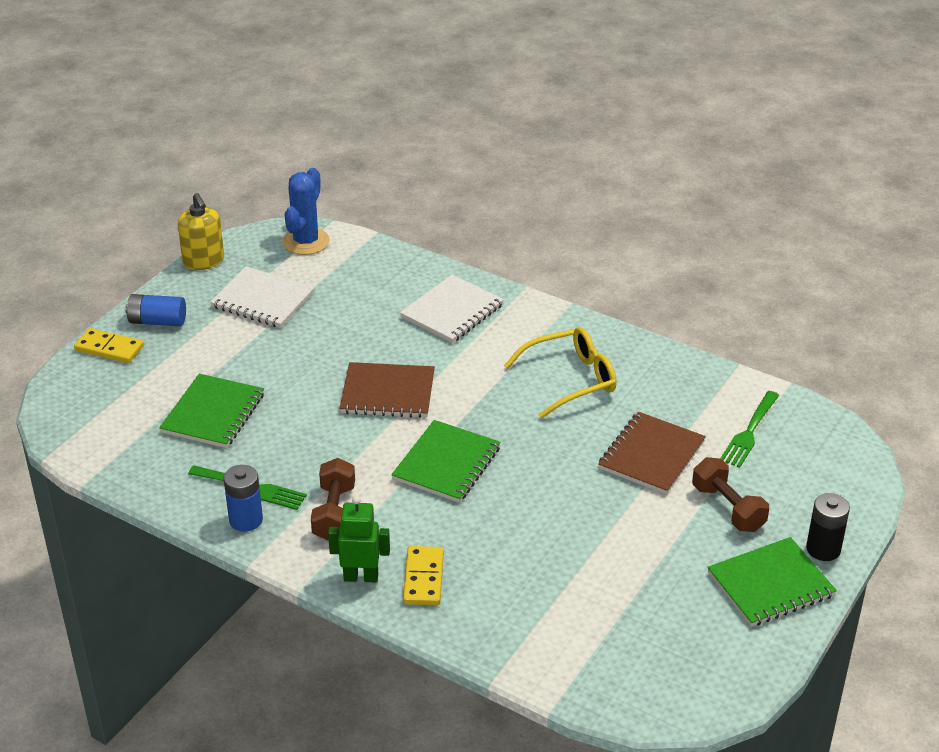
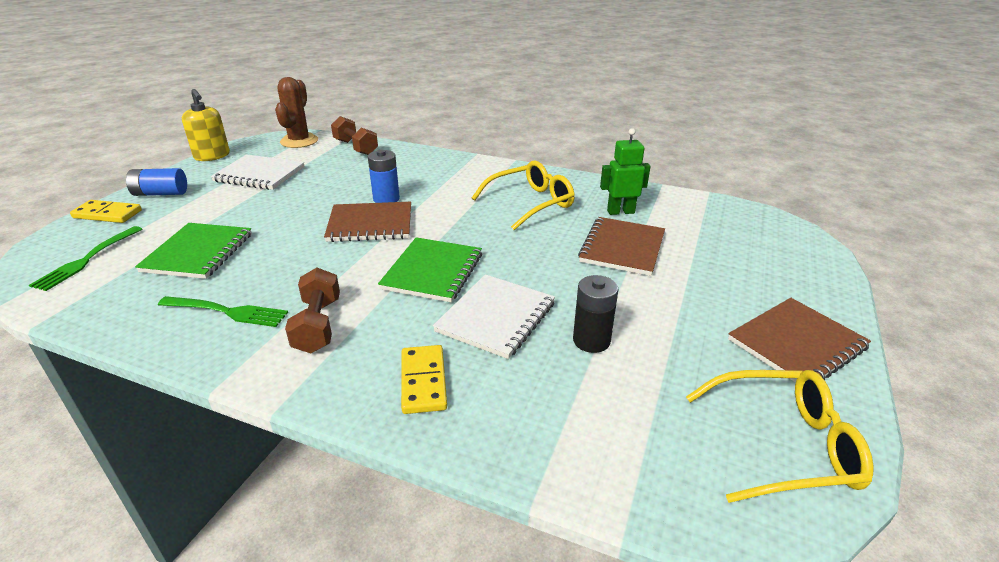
camera: 10 degrees left, 5 degrees down
blue battery [224,465,263,532] -> blue battery moved to [368,150,400,203]
blue cactus [283,168,330,255] -> brown cactus [275,77,318,148]
green robot [328,496,390,582] -> green robot moved to [600,128,651,215]
white notebook [400,275,504,343] -> white notebook moved to [433,274,555,359]
brown dumbbell [692,457,769,532] -> brown dumbbell moved to [331,116,378,155]
green notebook [707,537,837,627] -> brown notebook [728,298,871,383]
green fork [720,391,779,468] -> green fork moved to [29,226,142,291]
black battery [806,493,850,561] -> black battery moved to [573,275,618,353]
none -> yellow glasses [686,370,874,503]

